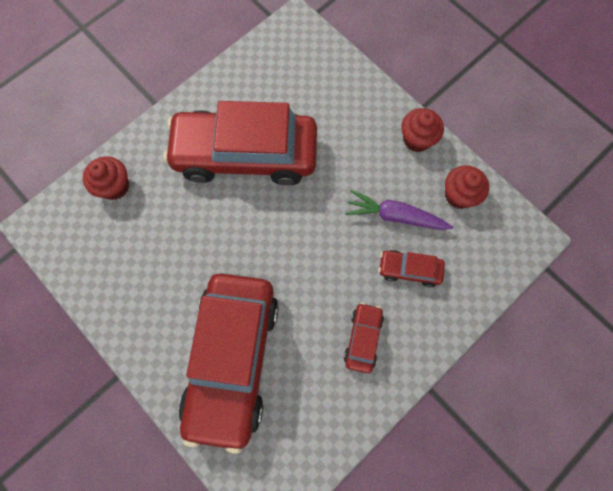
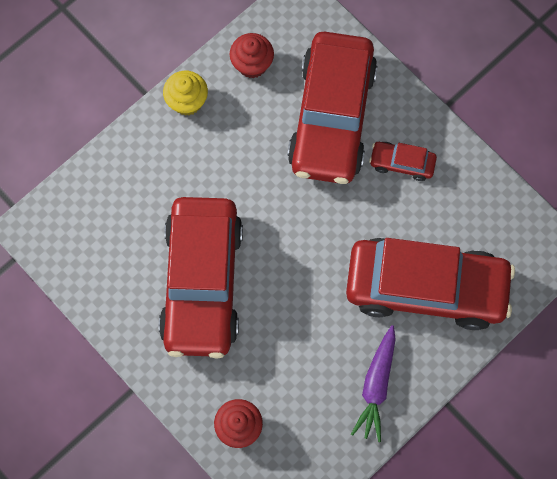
camera: 90 degrees left, 0 degrees up
purple carrot [345,190,453,230] -> purple carrot moved to [351,325,396,442]
red car [379,250,445,287] -> red car [287,32,378,184], size x2.41
red cupcake [401,108,444,152] -> yellow cupcake [163,71,208,116]

